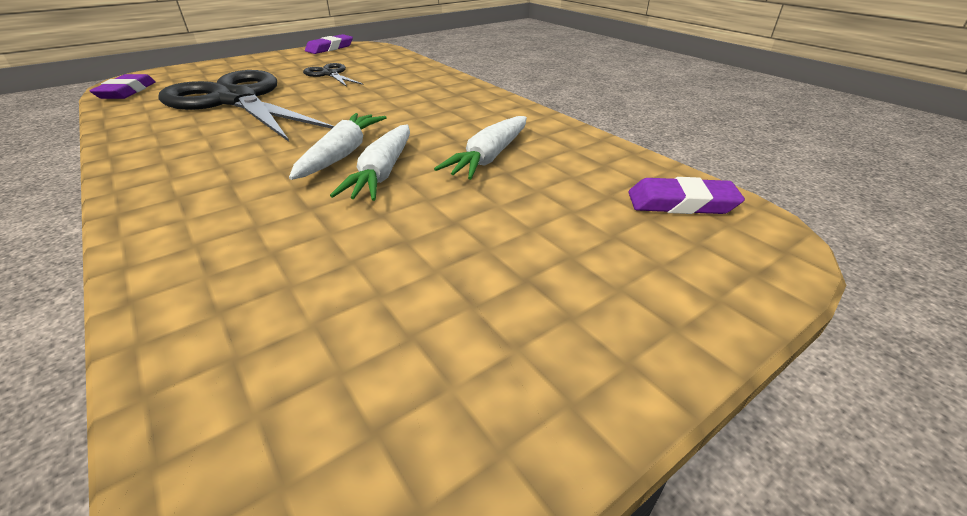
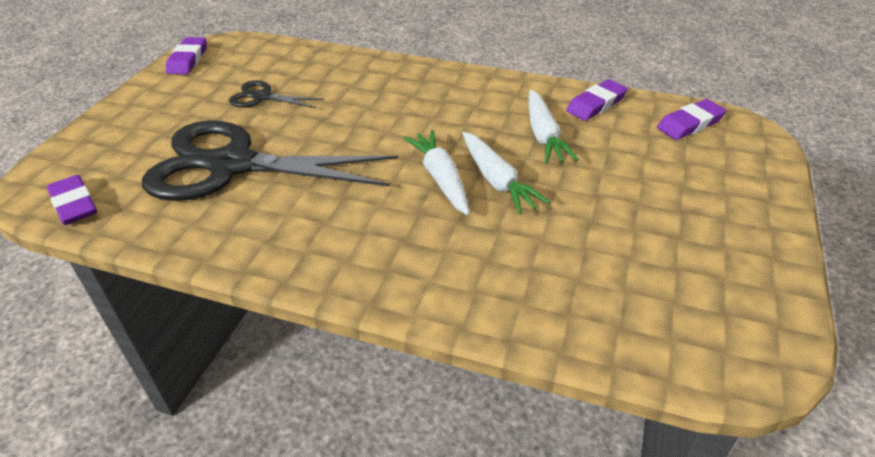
camera: 35 degrees left, 5 degrees up
none -> purple eraser [566,79,628,121]

